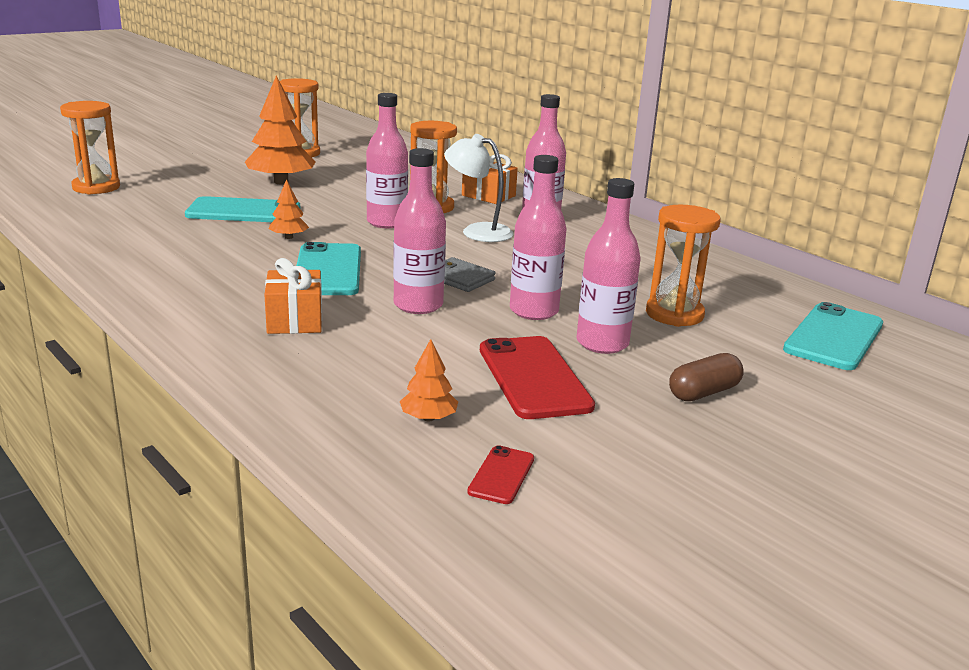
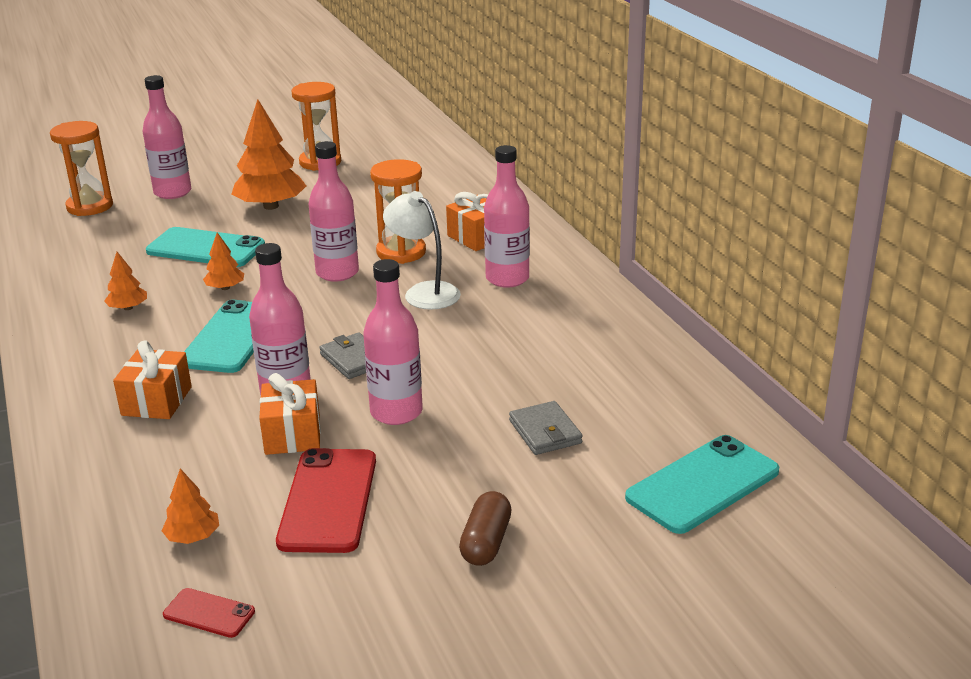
camera: 20 degrees right, 5 degrees up
red phone [467,445,534,504] -> red phone turned 75 degrees clockwise [163,588,255,638]
pink bottle [577,178,641,354] -> pink bottle moved to [143,75,191,199]
orange hourglass [646,205,721,327] -> grey wallet [509,401,583,455]
brown capsule [669,353,744,401] -> brown capsule turned 60 degrees counterclockwise [459,491,512,566]
none -> orange tree [104,252,147,310]
none -> orange gift [259,373,321,455]

